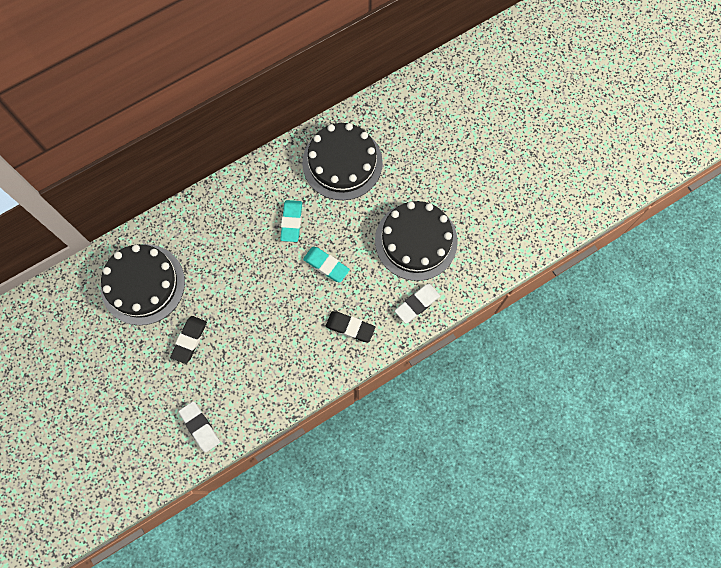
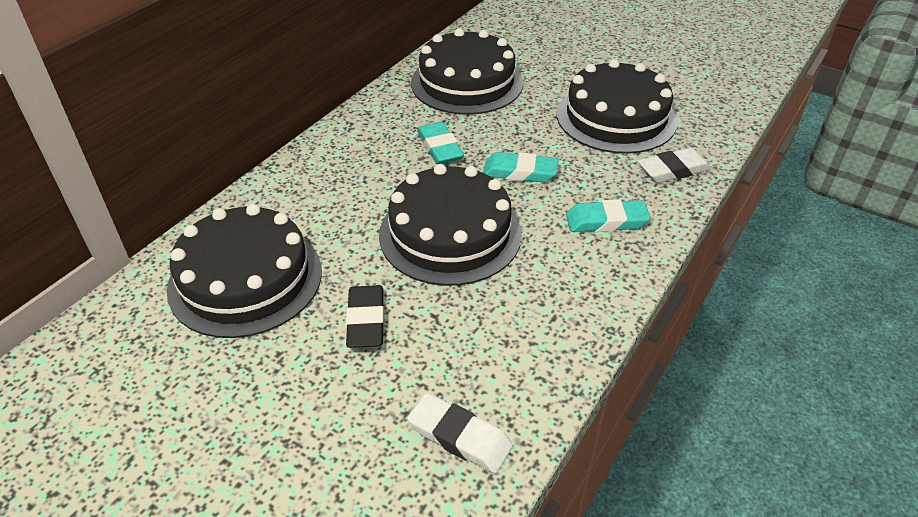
camera: 25 degrees left, 30 degrees down
black eraser [326,311,375,342] -> turquoise eraser [566,199,651,232]
white eraser [395,284,440,323] -> white eraser turned 45 degrees clockwise [638,148,711,183]
none -> black cake [379,164,522,286]

